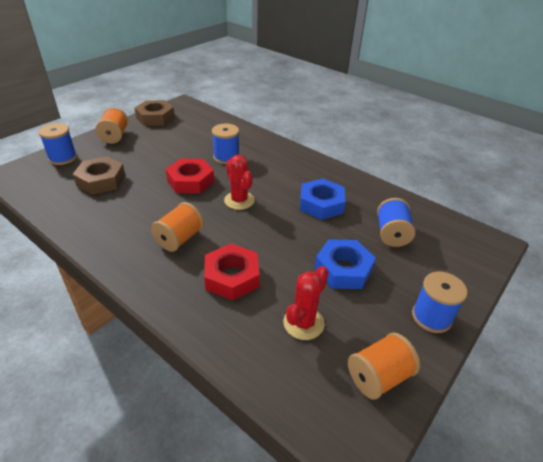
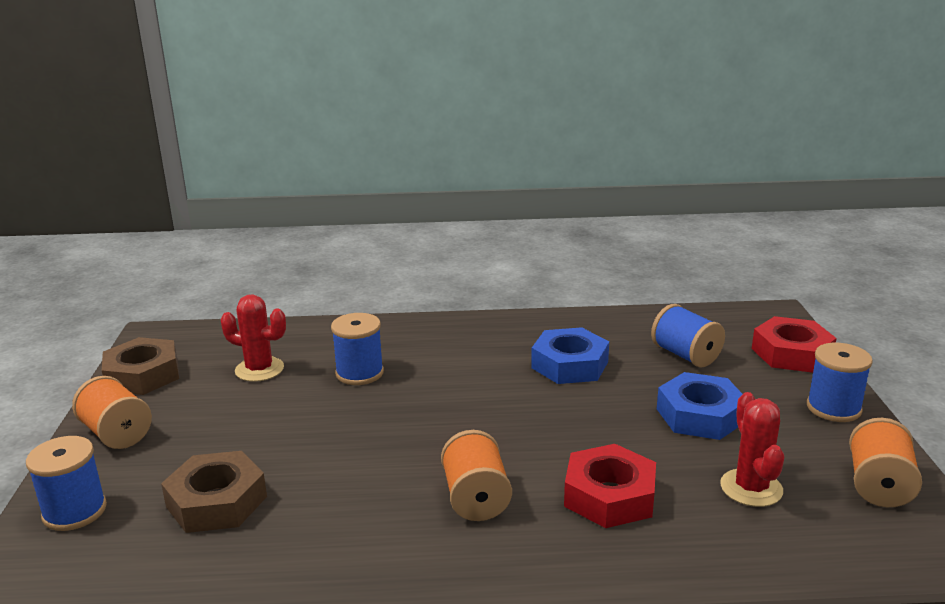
camera: 40 degrees left, 15 degrees down
red nut [166,159,214,194] -> red nut moved to [752,316,837,373]
red cactus [224,155,255,210] -> red cactus moved to [221,294,286,382]

